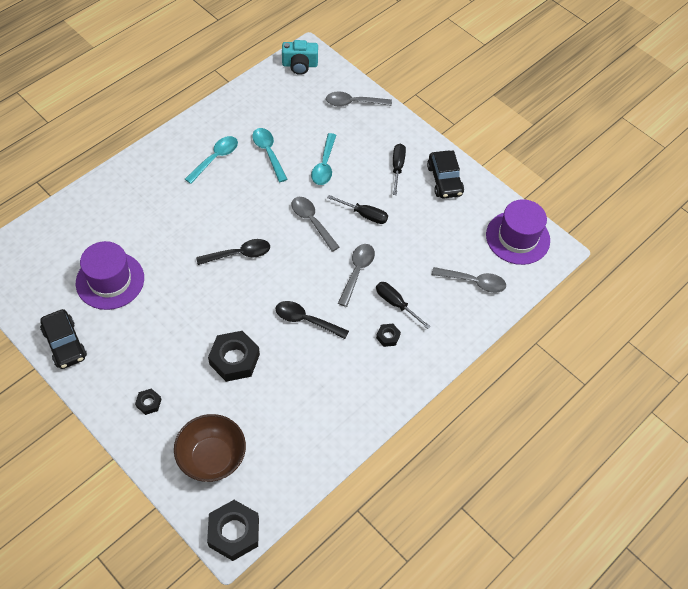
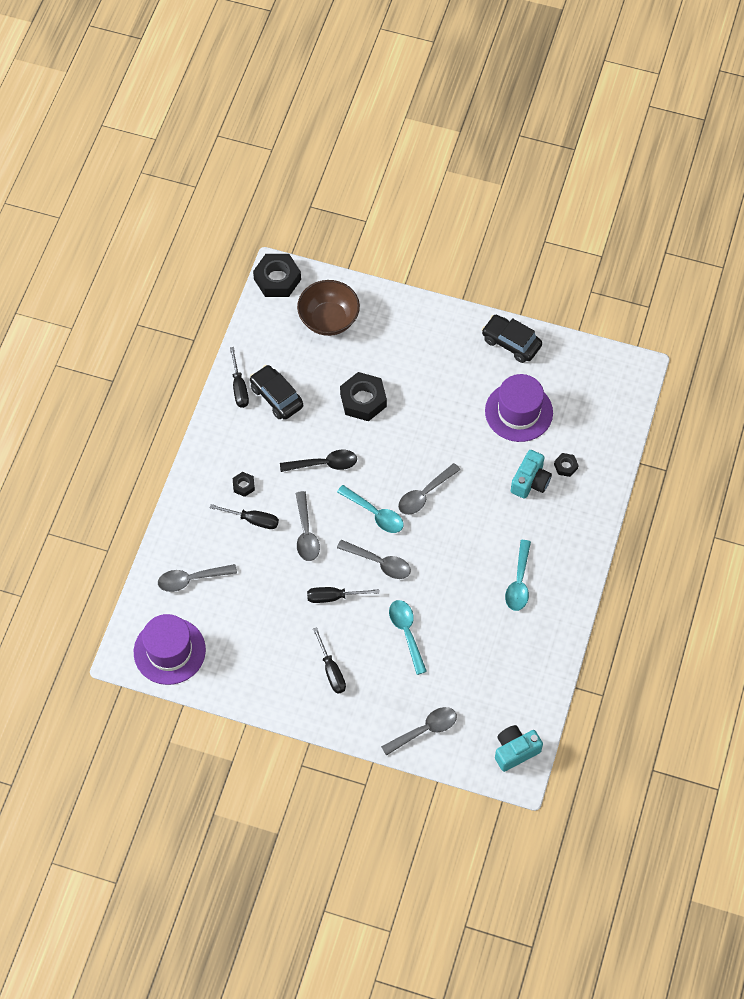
camera: 155 degrees right, 5 degrees up
black nut [135,389,161,415] -> black nut moved to [554,453,579,477]
black spoon [196,239,270,265] -> grey spoon [398,463,460,515]
turquoise spoon [252,128,288,182] -> turquoise spoon moved to [337,485,404,533]
black car [427,151,464,199] -> black car moved to [250,365,303,420]
none -> black screwdriver [230,347,249,408]
none -> turquoise camera [511,450,552,499]

